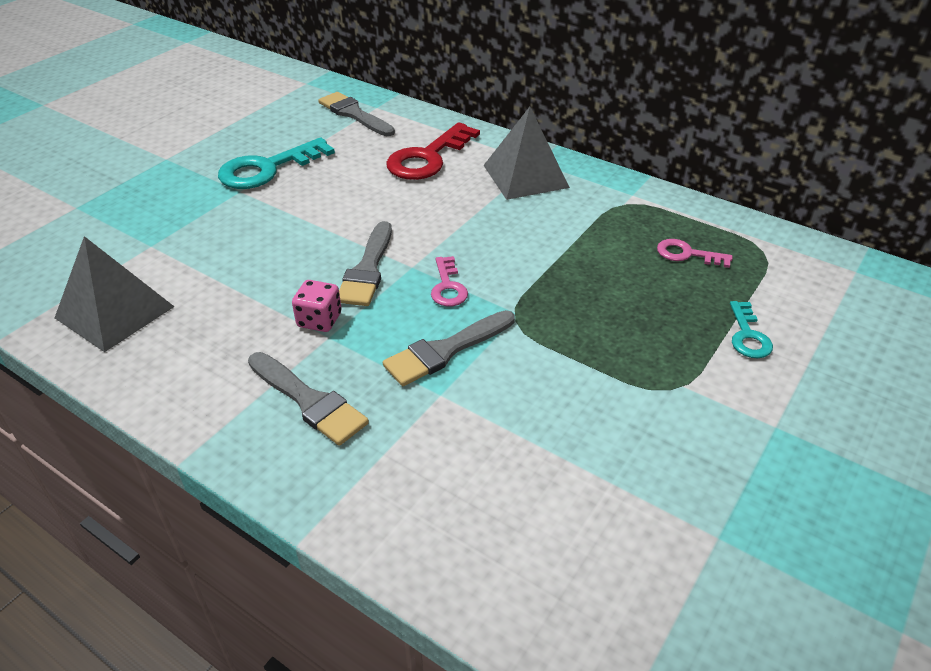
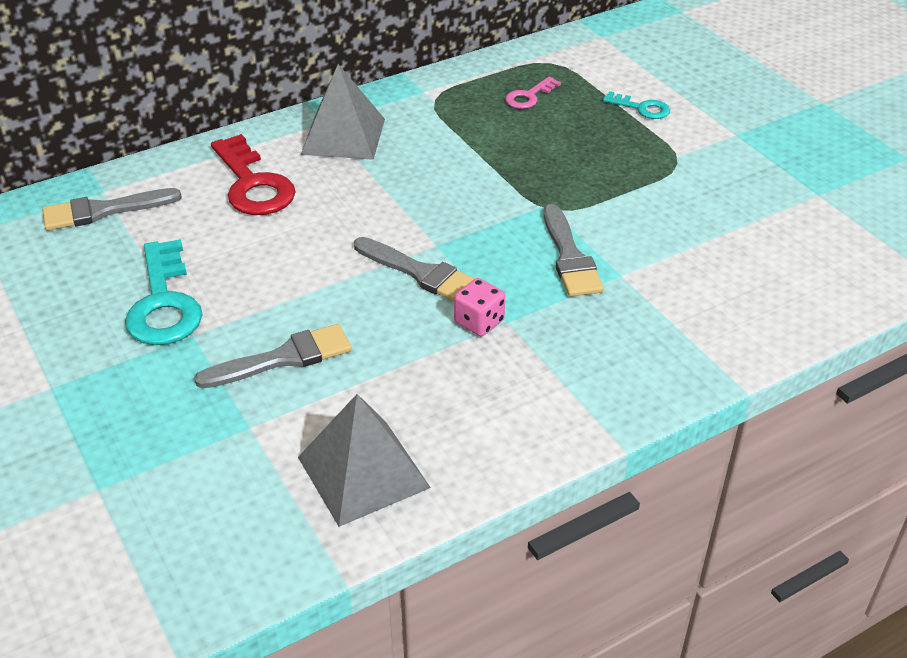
camera: 65 degrees left, 0 degrees up
grey brush [248,352,369,446] -> grey brush moved to [194,324,352,388]
pink key [431,256,468,307] -> none

